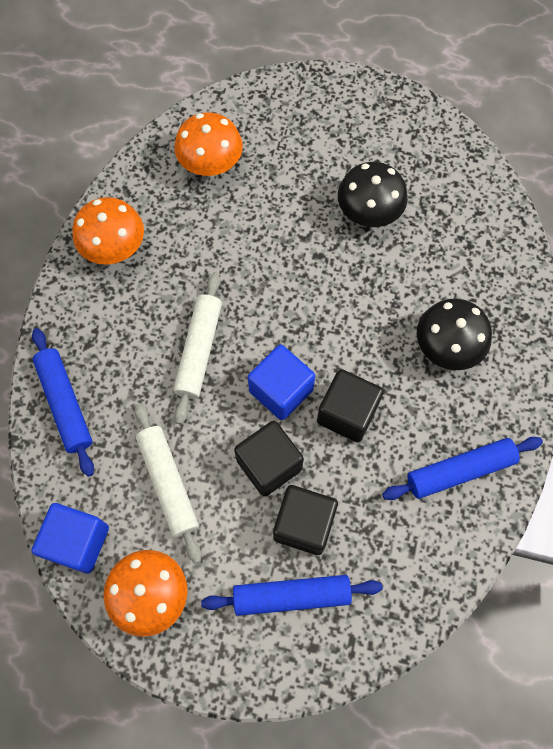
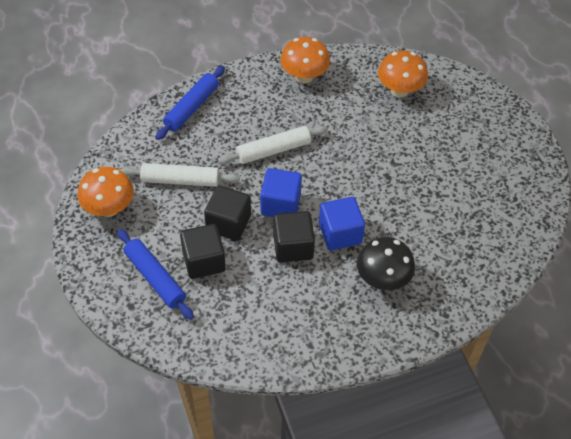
camera: 55 degrees right, 15 degrees down
blue cube [31,503,109,574] -> blue cube moved to [319,197,365,250]
white rolling pin [134,403,201,564] -> white rolling pin turned 60 degrees clockwise [120,163,240,187]
black mushroom [338,162,408,227] -> none
blue rolling pin [382,437,543,500] -> none

